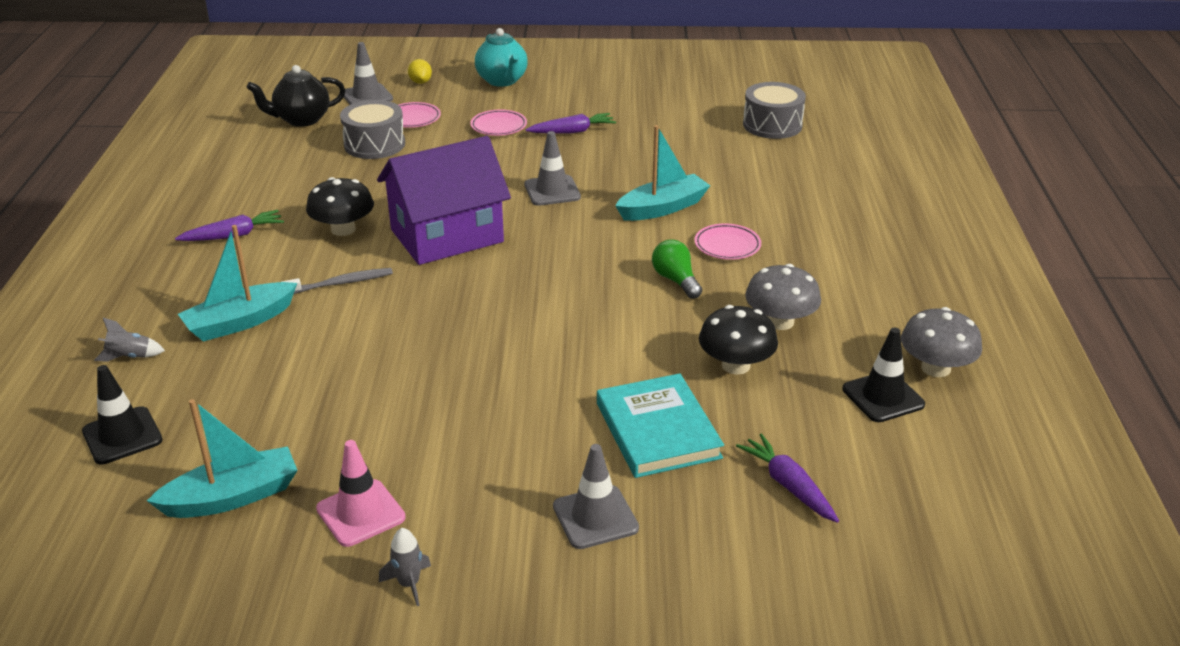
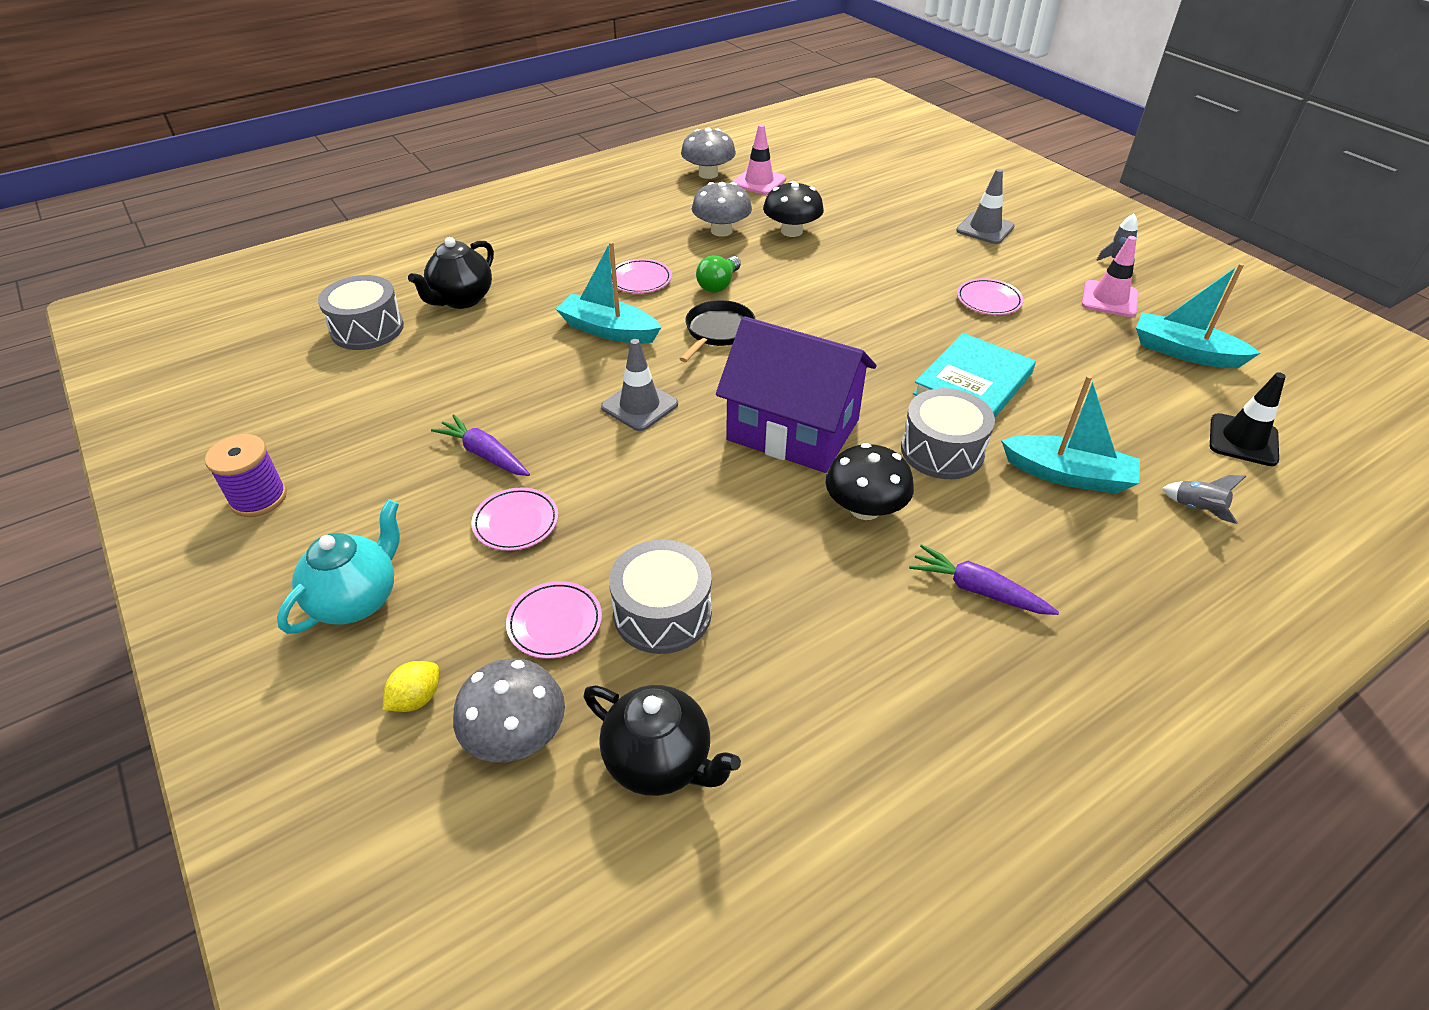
camera: 125 degrees left, 10 degrees up
grey toothbrush [281,268,393,294] -> grey drum [901,388,995,479]
grey traffic cone [344,42,393,105] -> grey mushroom [453,659,565,762]
turquoise book [597,373,724,478] -> turquoise book moved to [913,333,1036,418]
purple carrot [736,433,839,523] -> none
black traffic cone [843,328,925,422] -> pink traffic cone [732,124,786,195]
none -> purple spool [205,434,287,517]
none -> black teapot [408,237,494,309]
none -> black pan [680,300,755,362]
none -> pink plate [957,278,1024,315]

